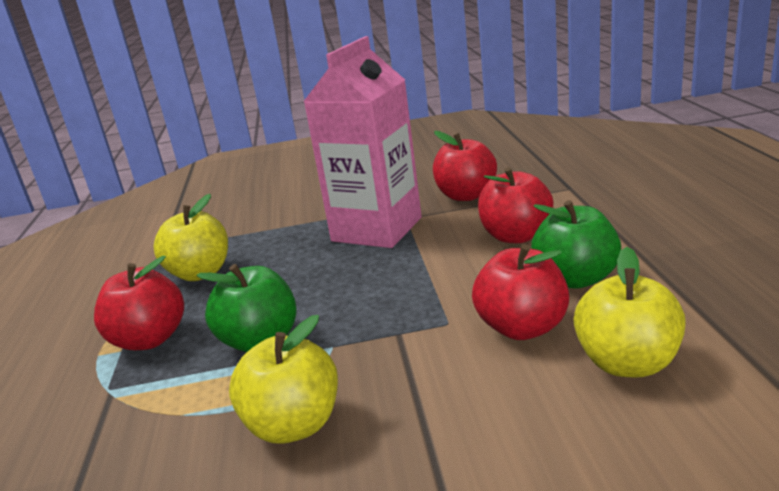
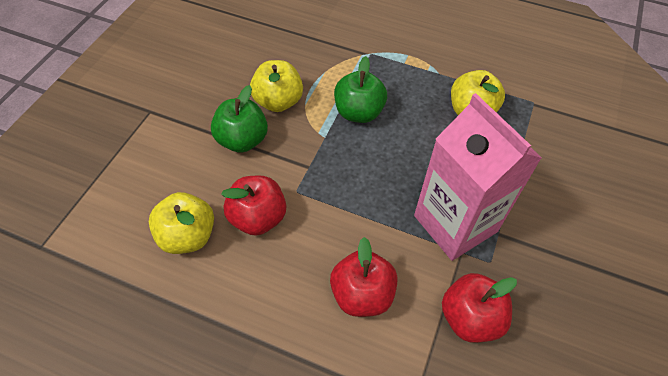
camera: 115 degrees right, 30 degrees up
red apple [94,256,184,350] -> none
green apple [531,200,621,289] -> green apple moved to [211,85,268,153]

